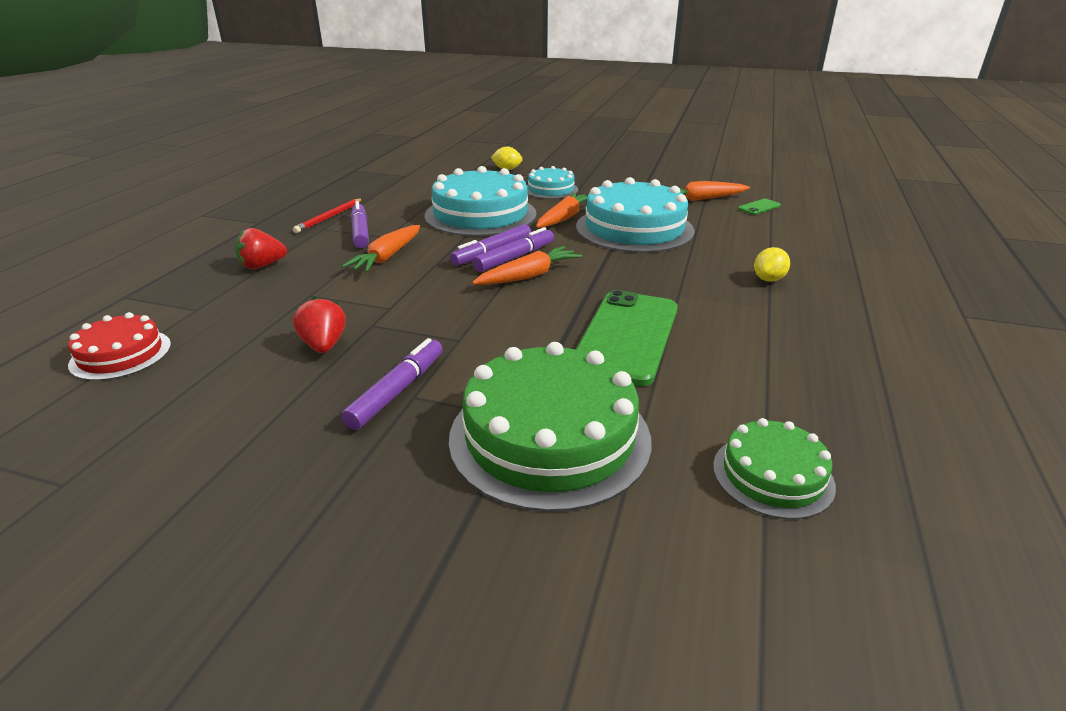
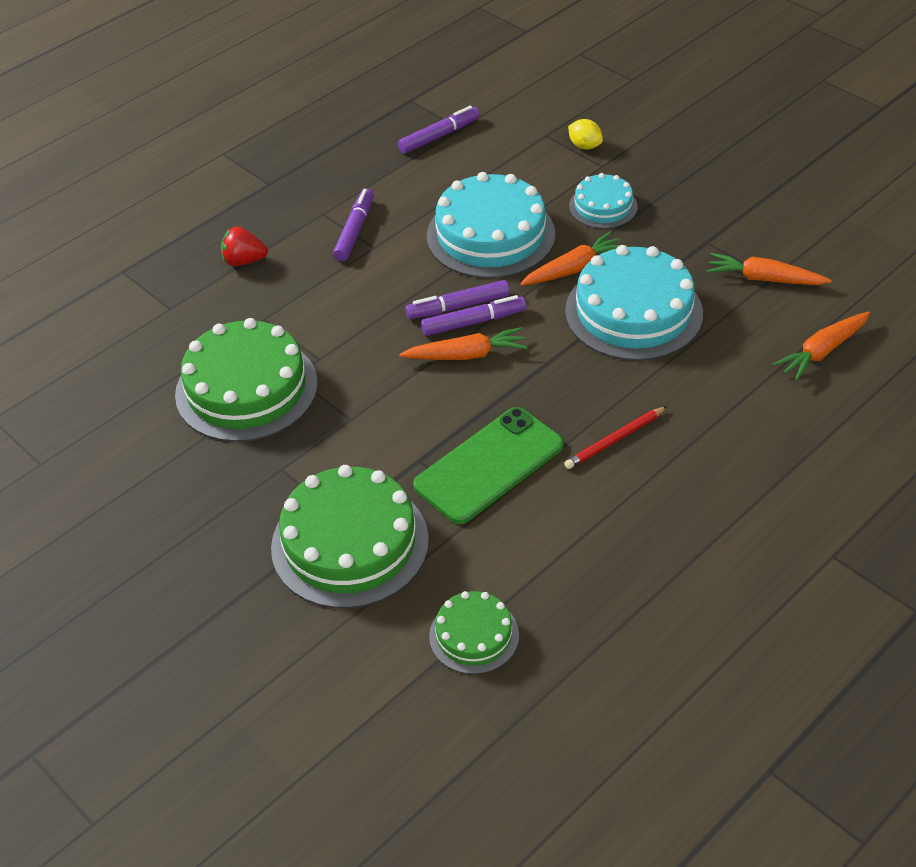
camera: 30 degrees right, 15 degrees up
red cake [68,312,171,381] -> none
red pencil [293,198,363,233] -> red pencil moved to [564,406,667,469]
red strawberry [293,296,346,353] -> green cake [175,318,318,442]
purple marker [341,338,443,430] -> purple marker moved to [398,106,480,154]
orange carrot [342,225,420,272] -> orange carrot moved to [773,312,870,381]
green phone [738,199,781,215] -> none
yellow lemon [754,247,790,282] -> none

